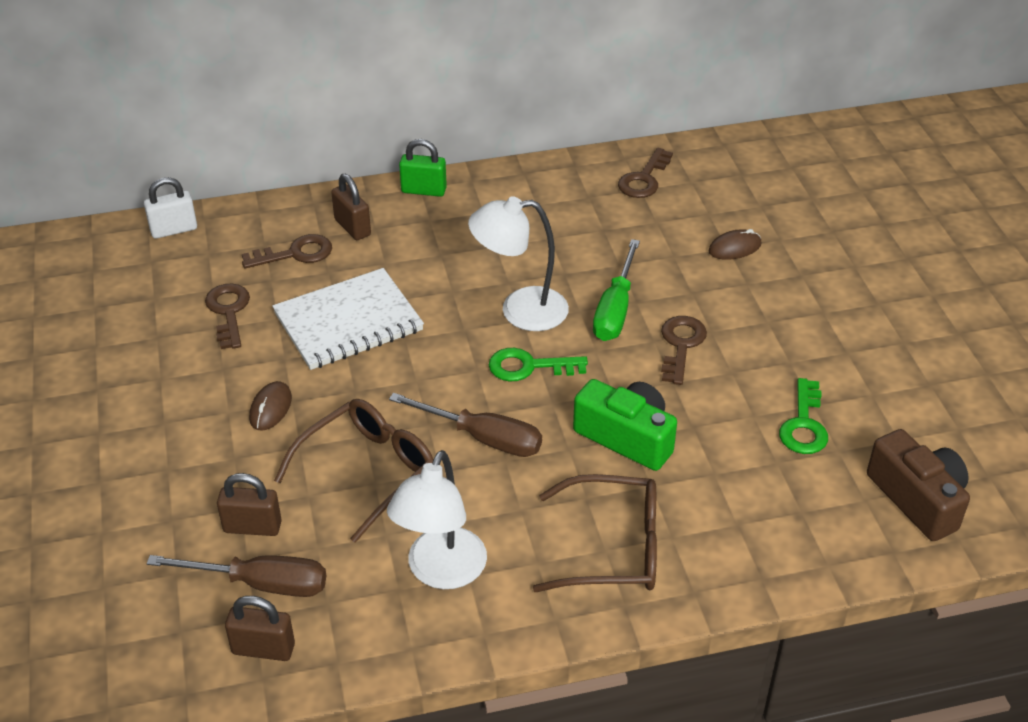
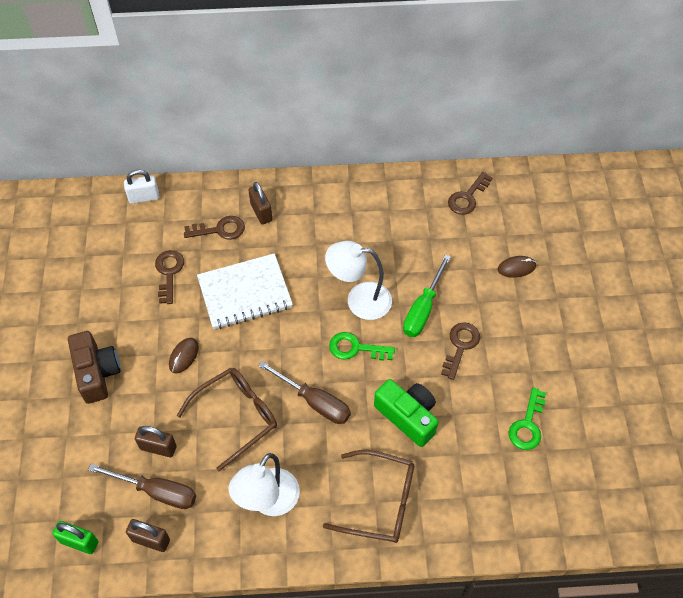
camera: 10 degrees right, 15 degrees up
green padlock [399,139,447,197] -> green padlock moved to [52,521,98,554]
brown camera [867,429,970,541] -> brown camera moved to [68,331,120,404]

